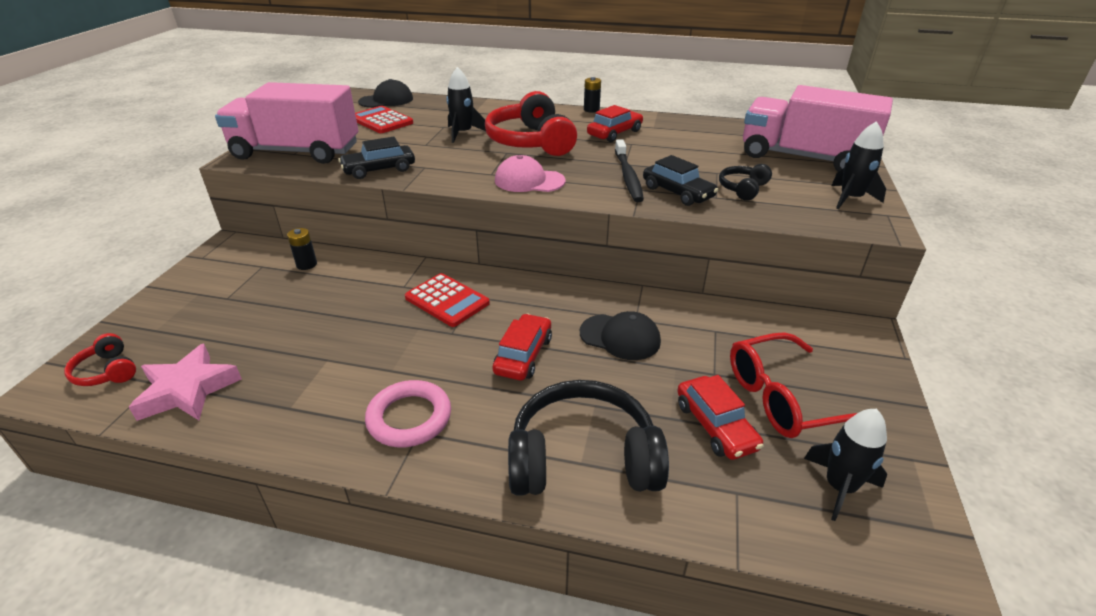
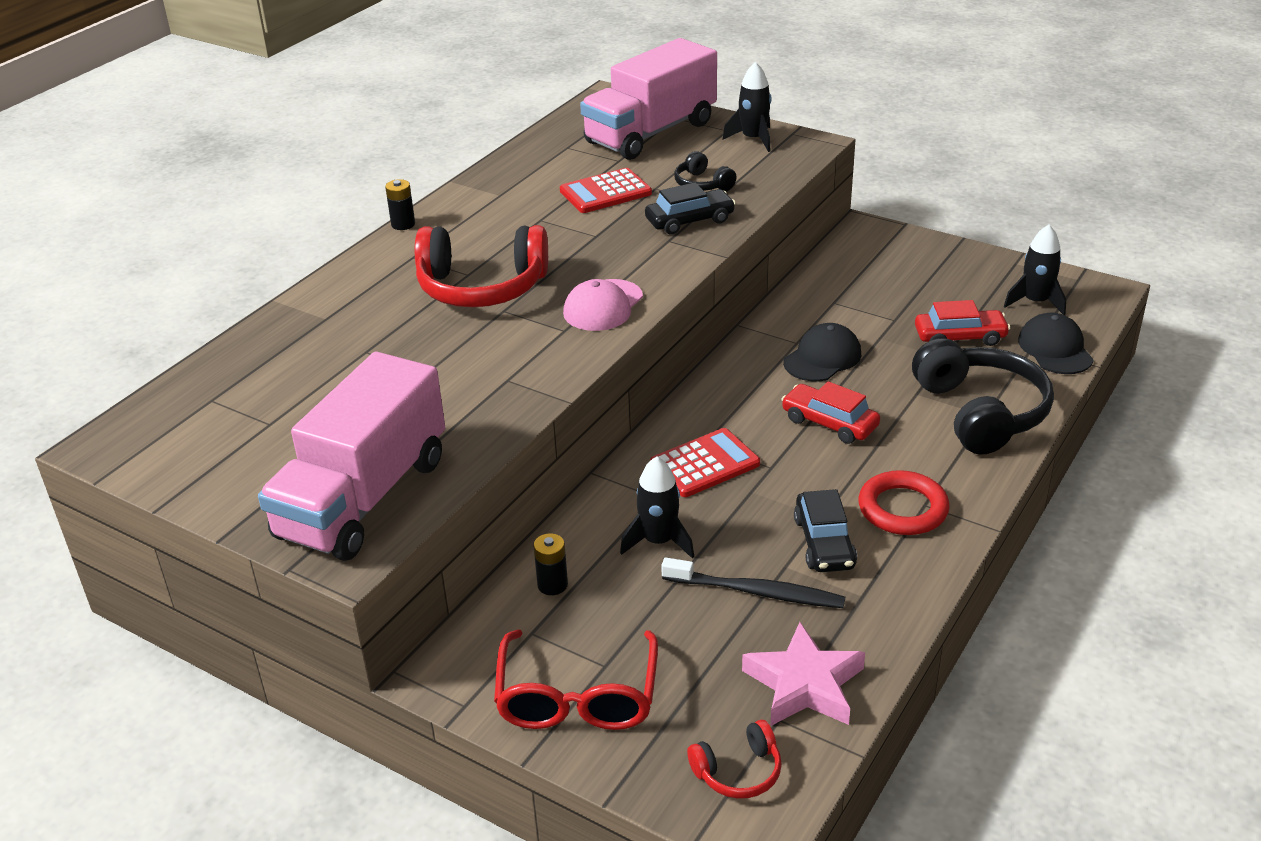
camera: 70 degrees left, 0 degrees up
black car [338,137,415,179] -> black car moved to [794,489,857,572]
red calculator [355,106,413,133] -> red calculator moved to [560,168,652,213]
black cap [358,79,413,108] -> black cap moved to [1018,313,1094,374]
pink ring [365,380,451,447] -> red ring [858,470,950,535]
black rocket [446,67,486,143] -> black rocket moved to [620,456,694,559]
black headphones [508,380,669,496] -> black headphones turned 150 degrees clockwise [912,338,1054,455]
red car [587,105,643,142] -> none
black toothbrush [615,139,644,202] -> black toothbrush moved to [661,557,845,608]
red glasses [730,332,857,438] -> red glasses moved to [494,630,658,730]

